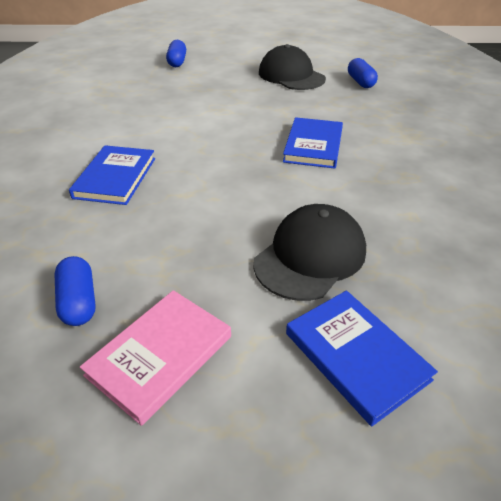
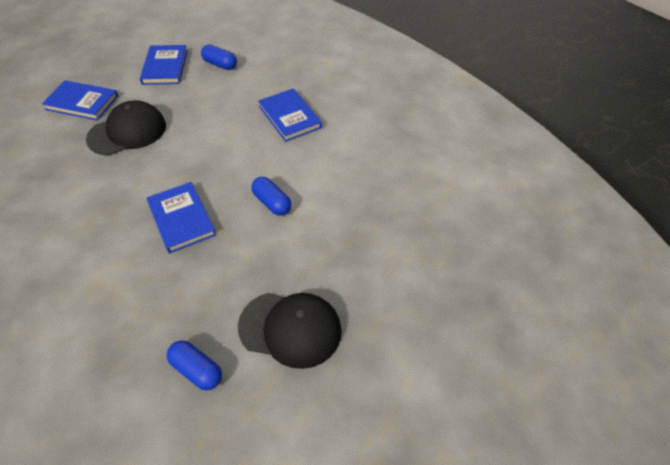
camera: 140 degrees right, 10 degrees up
pink book [80,290,231,426] -> blue book [140,45,187,85]
blue capsule [166,40,186,67] -> blue capsule moved to [251,177,291,216]
black cap [254,204,366,301] -> black cap turned 120 degrees counterclockwise [86,100,166,155]

